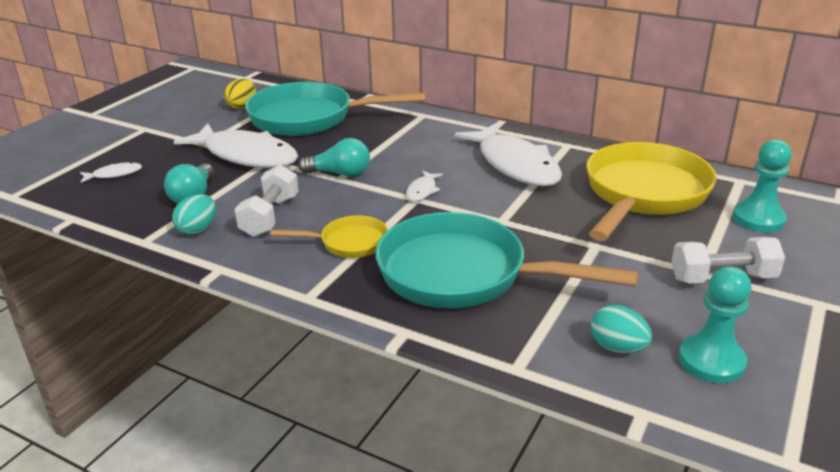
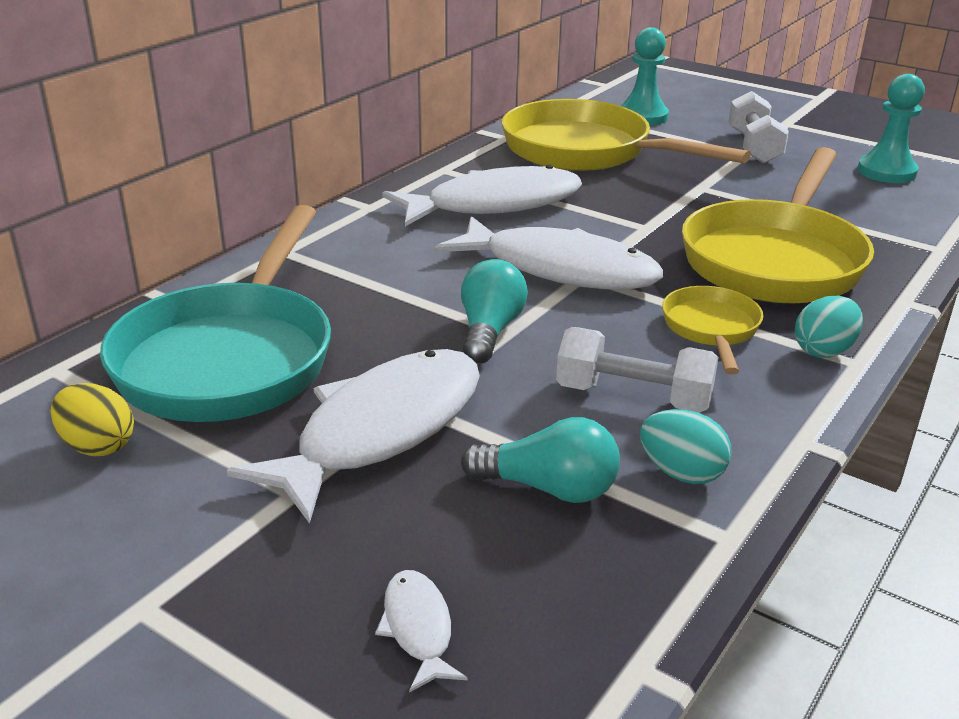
camera: 85 degrees left, 0 degrees up
turquoise pan [375,212,639,308] -> yellow pan [682,147,874,303]
white fish [406,171,443,201] -> white fish [435,216,663,289], size x2.40
turquoise egg [591,305,652,353] -> turquoise egg moved to [794,296,863,358]

